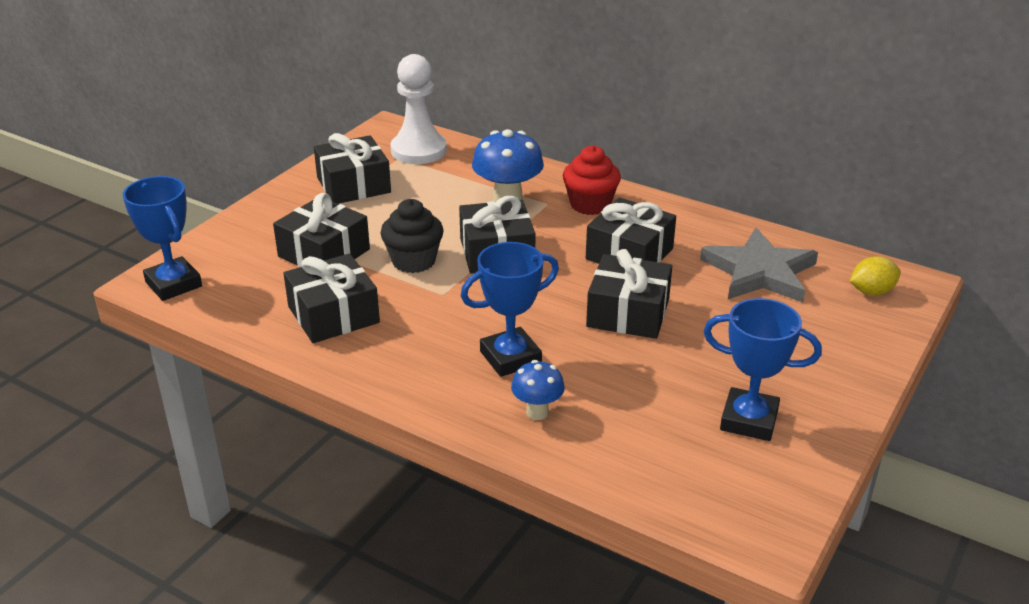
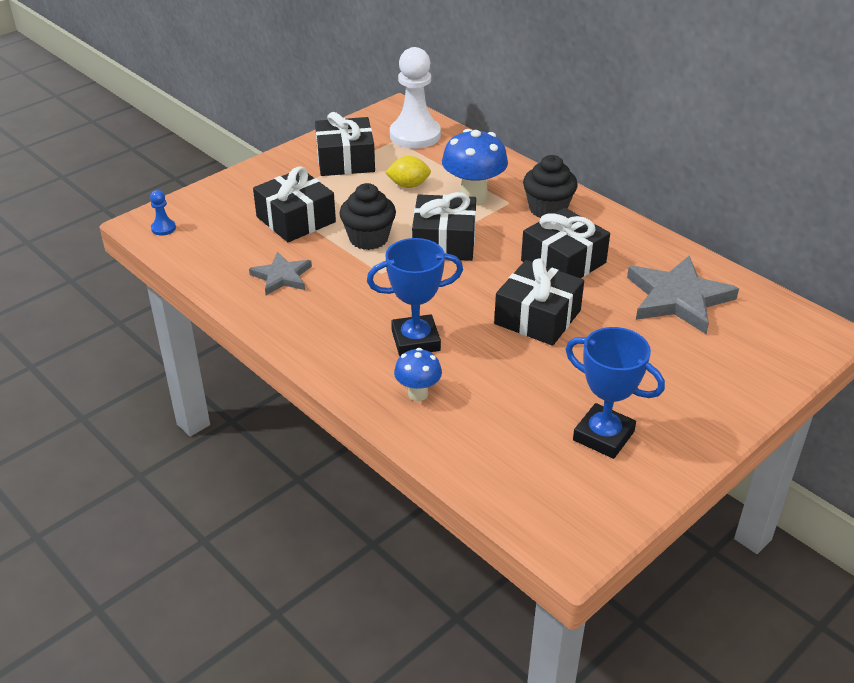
camera: 15 degrees right, 5 degrees up
blue trophy [123,176,202,301] -> blue pawn [150,190,176,236]
black gift [284,254,380,343] -> grey star [249,252,312,295]
red cupcake [563,145,621,215] -> black cupcake [523,155,578,218]
yellow lemon [850,256,901,296] -> yellow lemon moved to [385,156,431,188]

